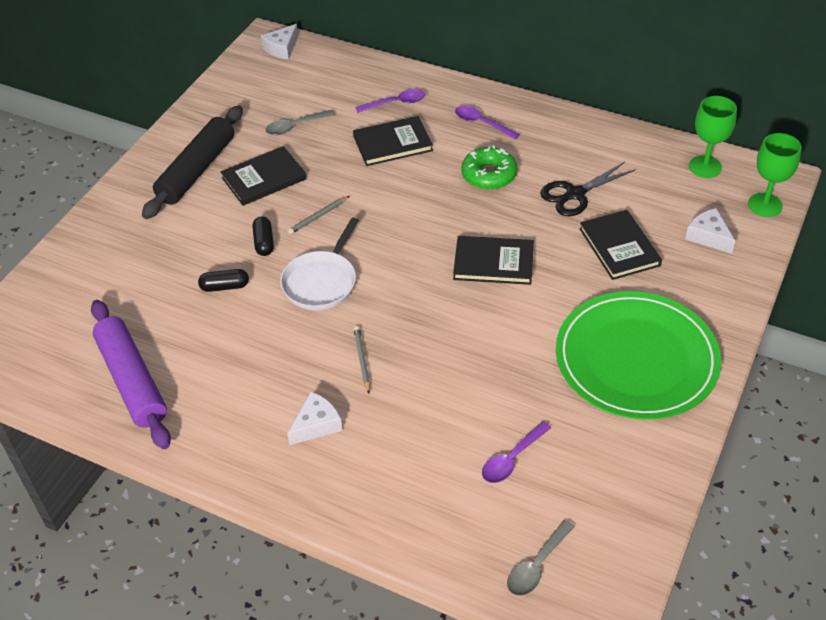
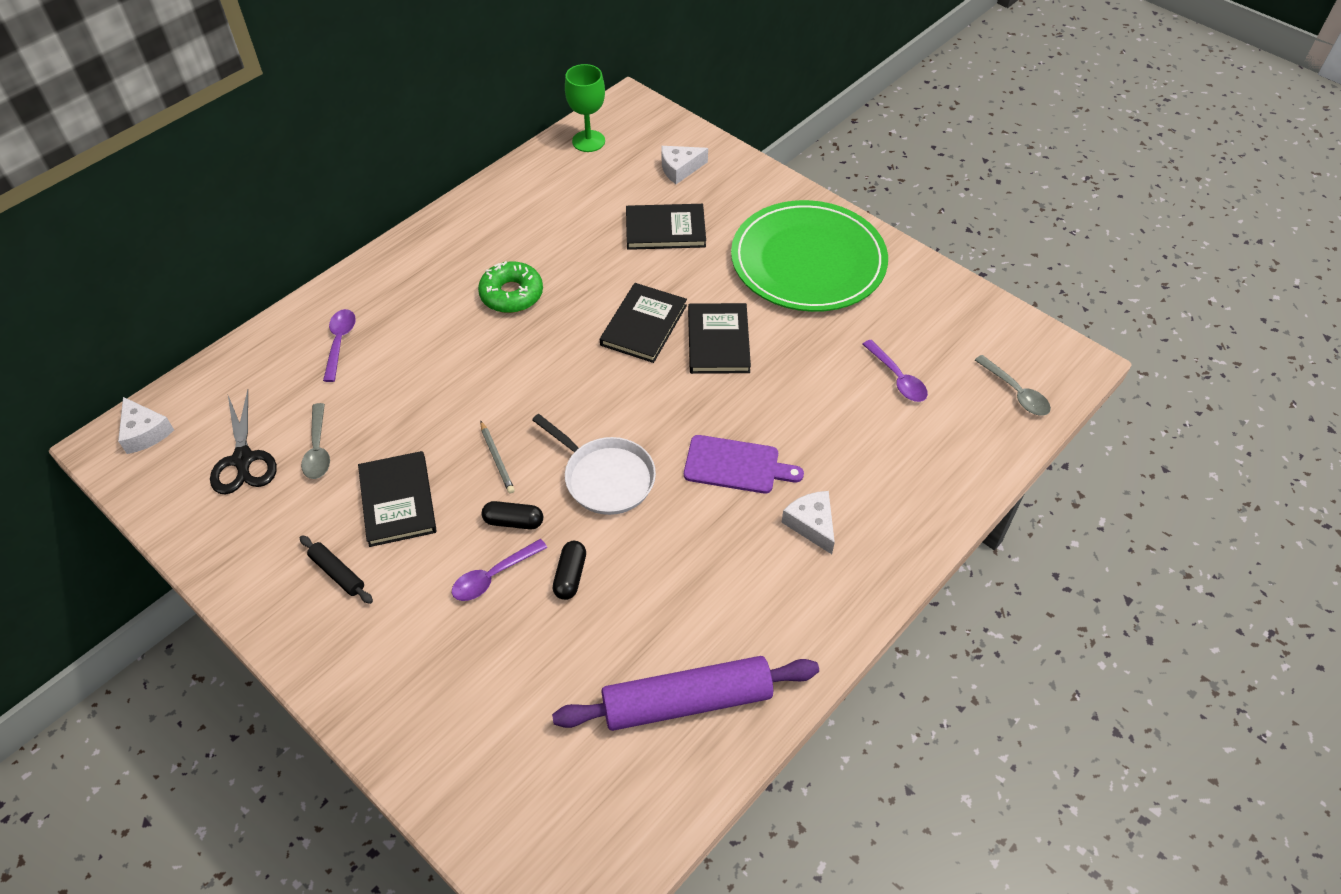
camera: 75 degrees left, 5 degrees up
black rolling pin [142,105,243,219] -> black rolling pin [300,535,373,604], size x0.45
black book [353,116,433,166] -> black book moved to [688,303,751,374]
grey pencil [354,326,370,393] -> purple cutting board [684,435,804,494]
purple spoon [455,105,520,140] -> purple spoon moved to [452,539,547,601]
black scissors [540,162,635,216] -> black scissors moved to [210,389,277,495]
green goblet [748,133,801,217] -> none

